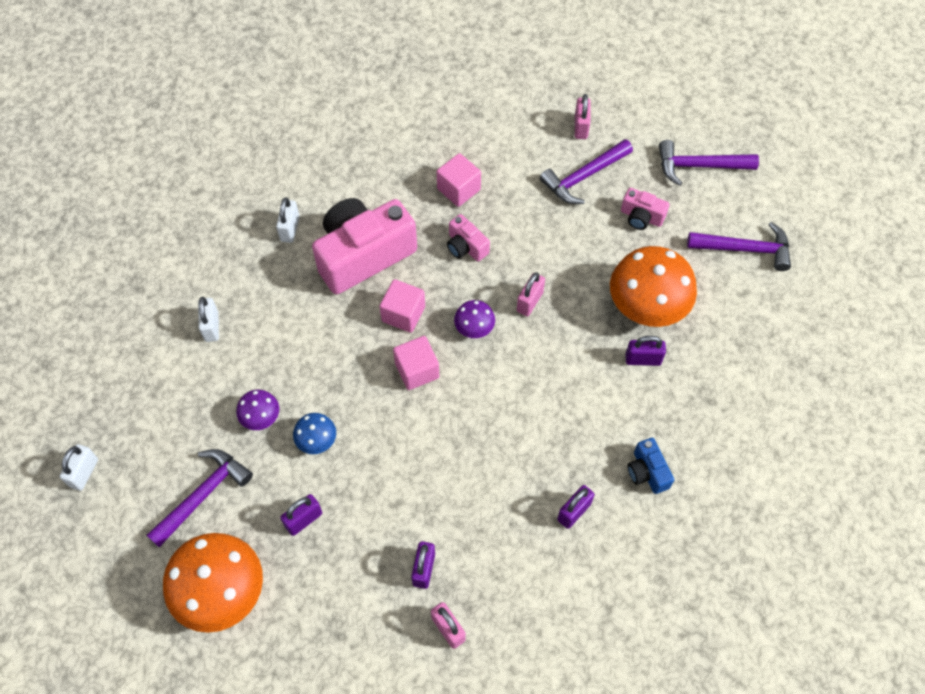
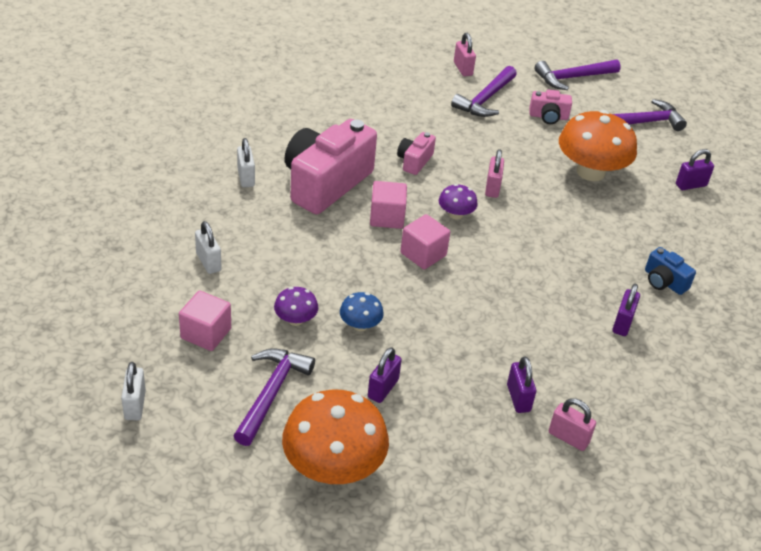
camera: 25 degrees left, 20 degrees down
pink cube [437,153,481,207] -> pink cube moved to [179,291,231,351]
pink camera [447,214,490,262] -> pink camera turned 90 degrees clockwise [397,132,436,175]
purple padlock [626,336,666,366] -> purple padlock moved to [676,149,714,190]

